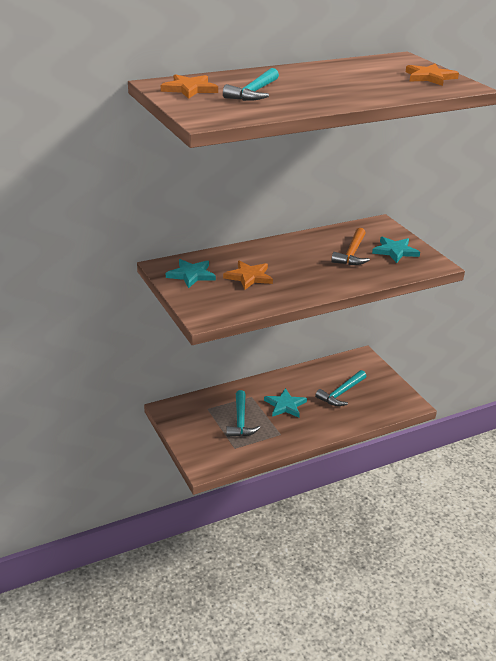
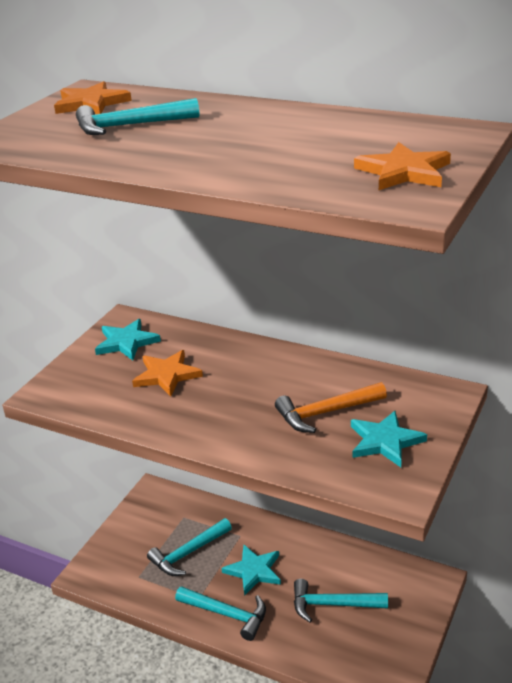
camera: 55 degrees right, 0 degrees up
none -> turquoise hammer [175,586,266,641]

